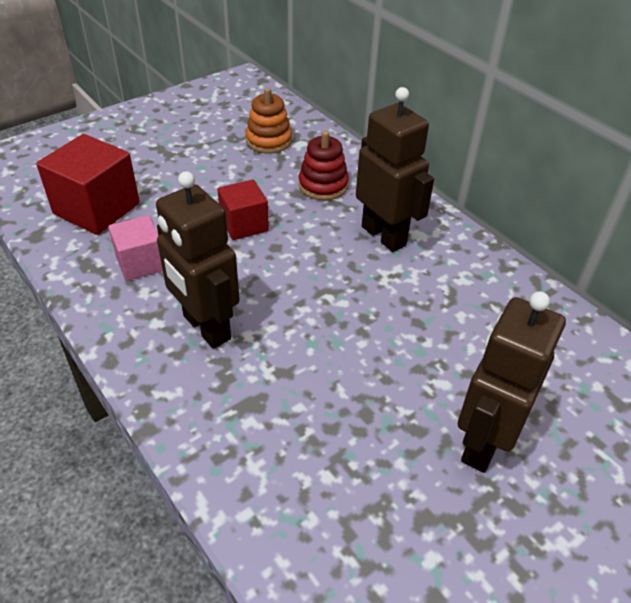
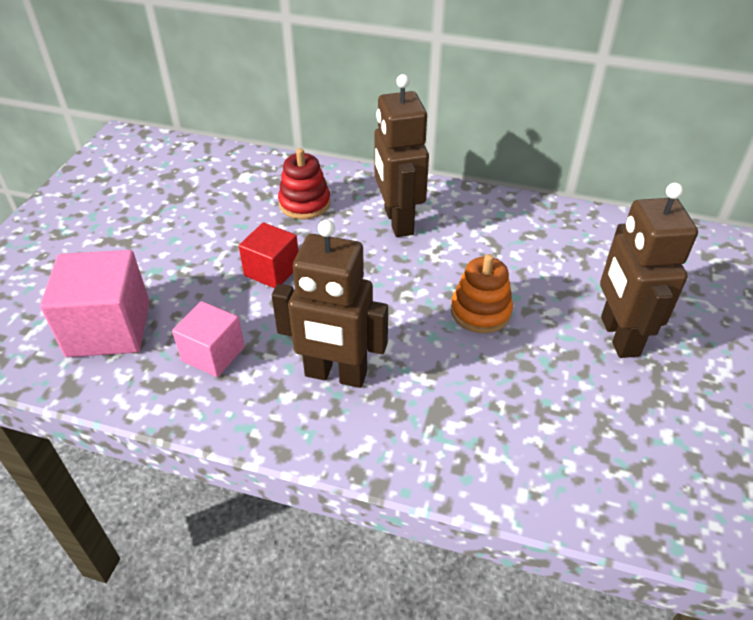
camera: 35 degrees left, 0 degrees up
red cube [36,134,140,235] -> pink cube [40,250,149,357]
orange stacking toy [246,88,292,153] -> orange stacking toy moved to [451,254,513,333]
brown robot [356,87,434,252] -> brown robot turned 120 degrees counterclockwise [374,74,429,237]

